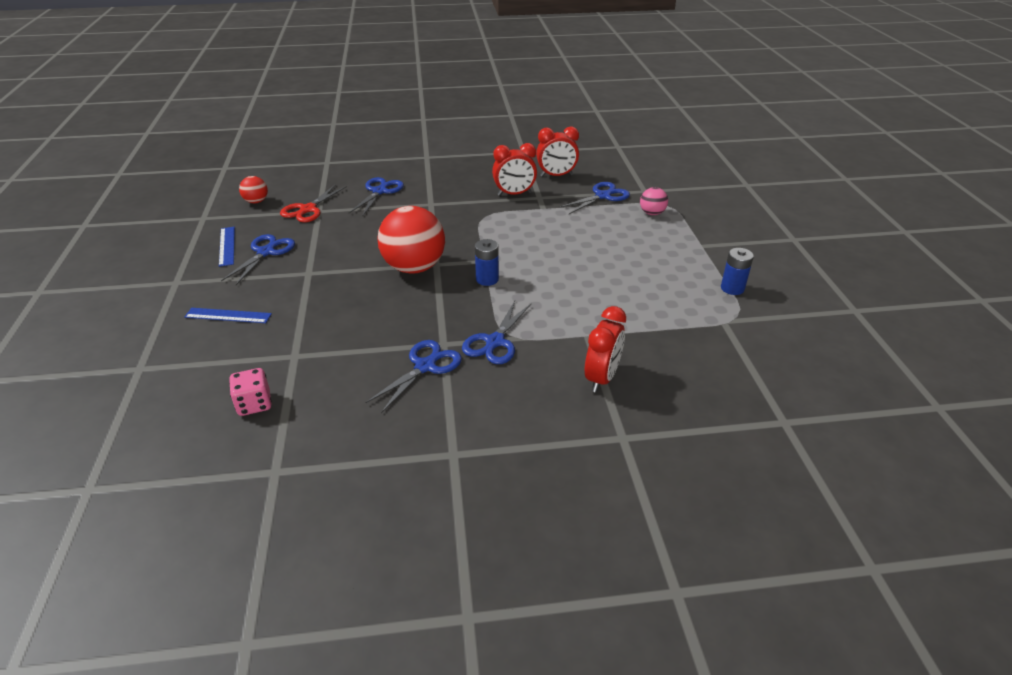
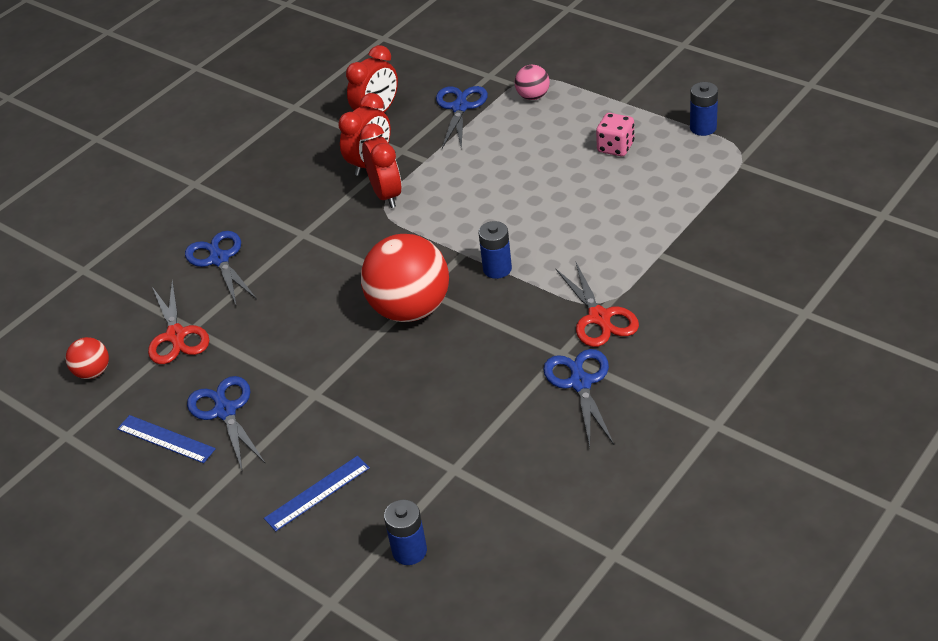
camera: 40 degrees left, 5 degrees up
pink dice [229,368,272,416] -> pink dice moved to [596,113,634,156]
blue scissors [462,301,532,364] -> red scissors [556,261,639,347]
red clock [585,306,626,393] -> red clock moved to [360,123,402,208]
none -> blue battery [384,500,427,565]

